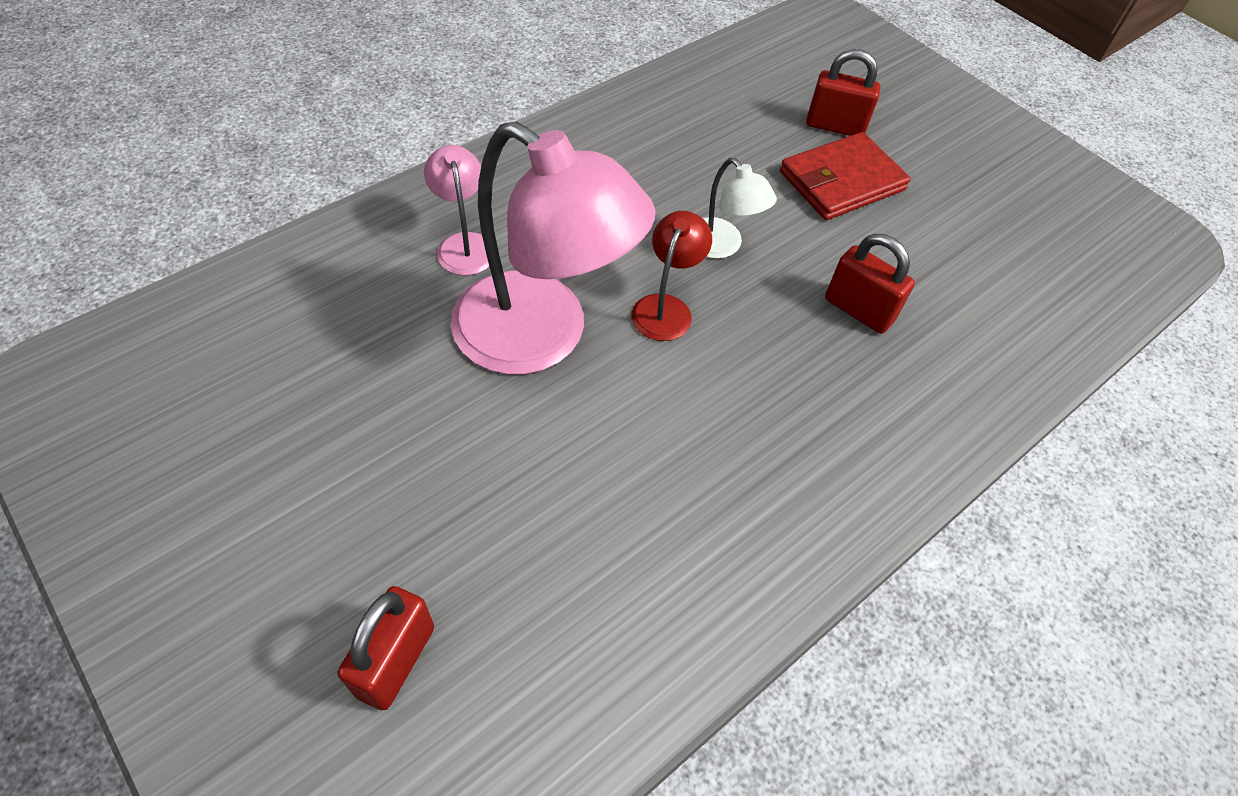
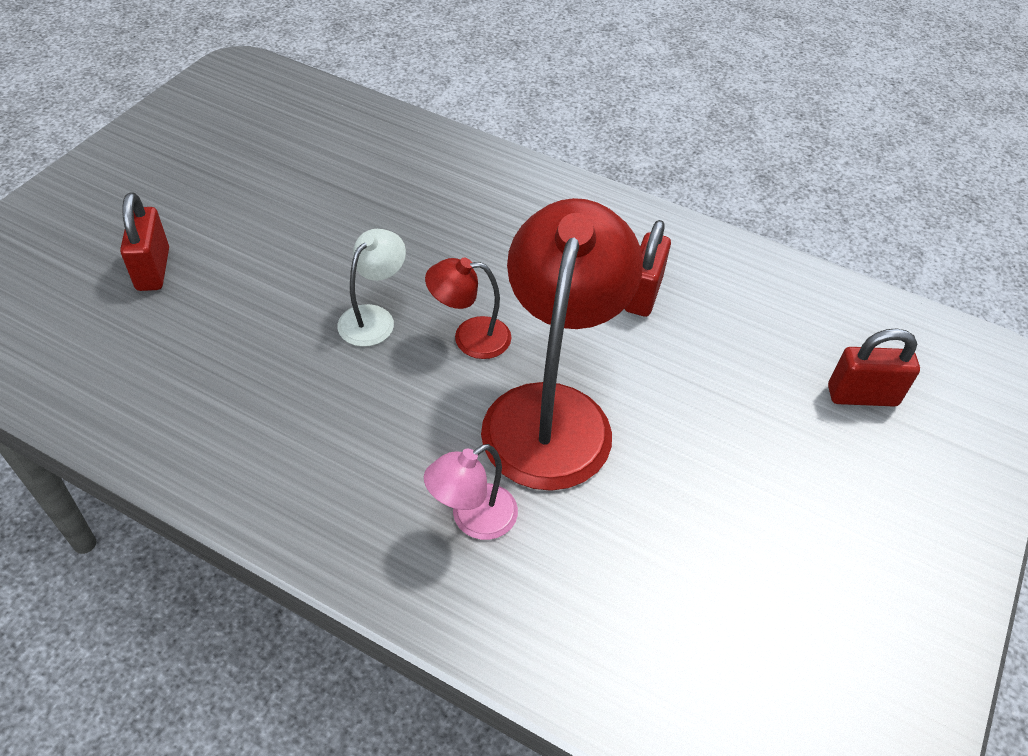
camera: 110 degrees left, 5 degrees down
pink lamp [451,121,656,375] -> red lamp [481,198,643,491]
red wallet [780,132,911,220] -> none
red padlock [825,234,915,334] -> red padlock moved to [625,220,671,317]

